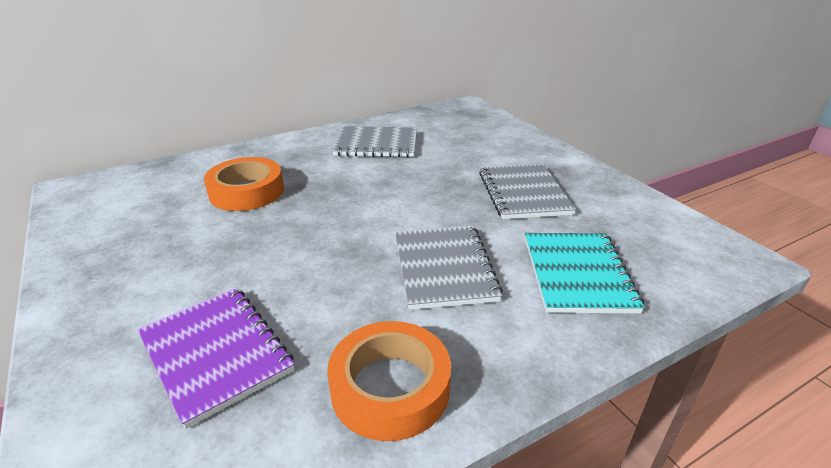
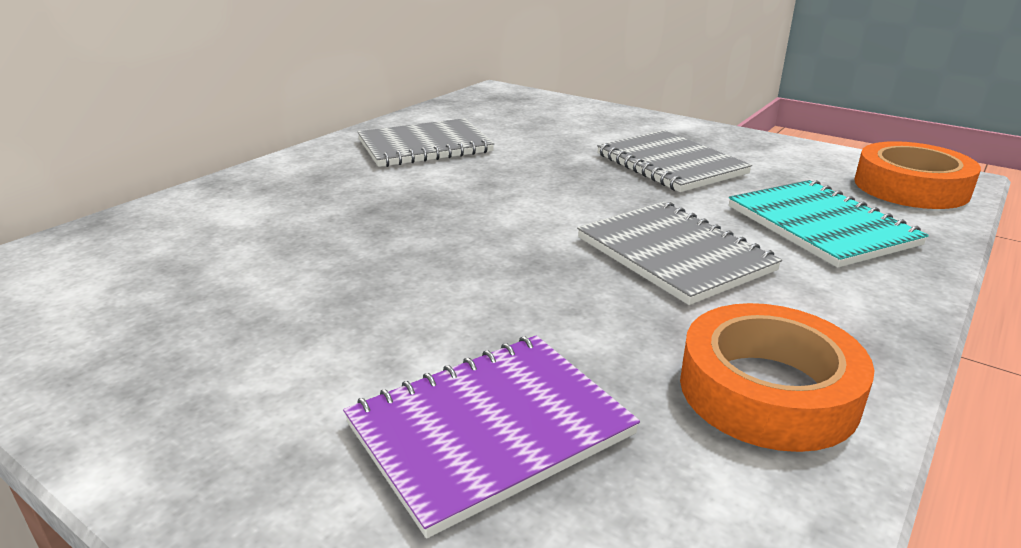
camera: 25 degrees left, 5 degrees down
purple notebook [137,288,295,429] -> purple notebook turned 60 degrees counterclockwise [343,335,640,539]
orange tape [204,157,284,211] -> orange tape moved to [854,141,981,209]

